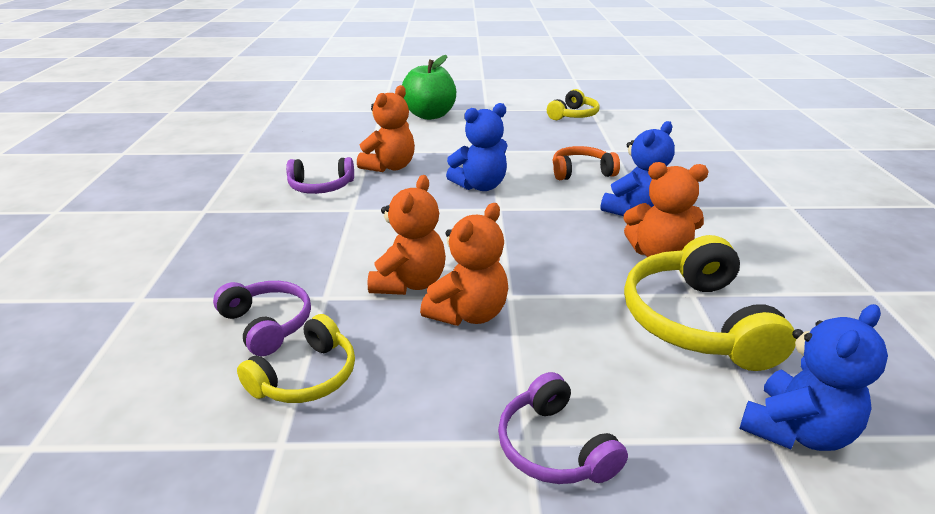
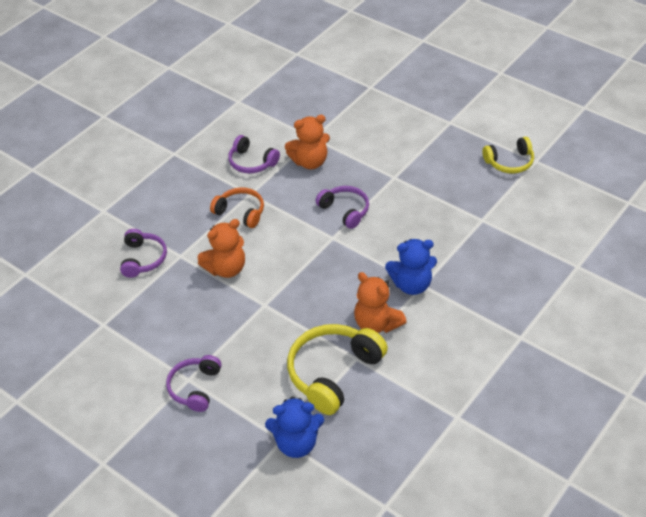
camera: 40 degrees right, 15 degrees up
yellow headphones [237,314,355,403] -> none
green apple [402,55,456,120] -> none
orange teddy bear [420,203,508,326] -> none
blue teddy bear [446,103,508,191] -> purple headphones [316,186,369,229]
orange headphones [553,146,620,180] -> orange headphones moved to [210,187,264,228]

